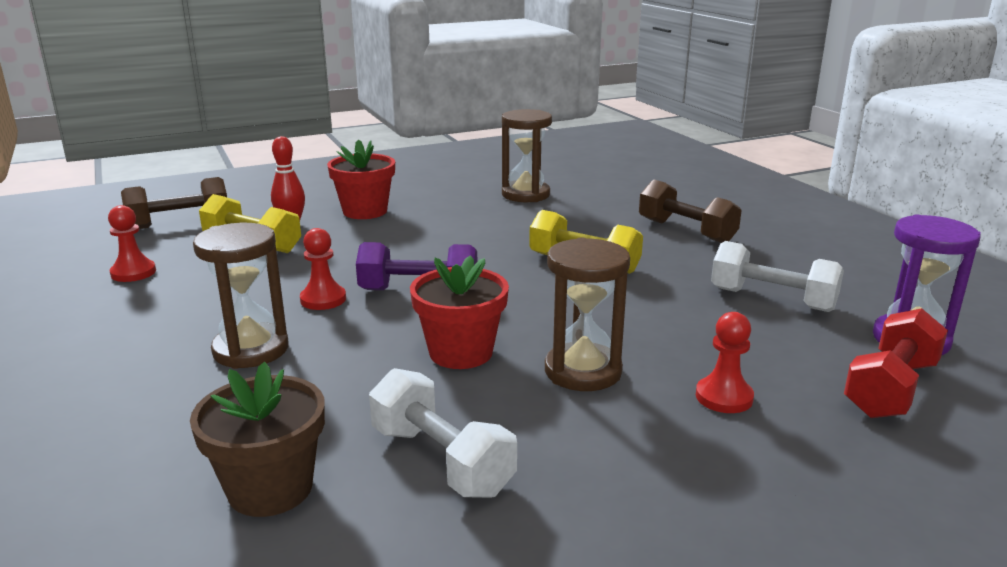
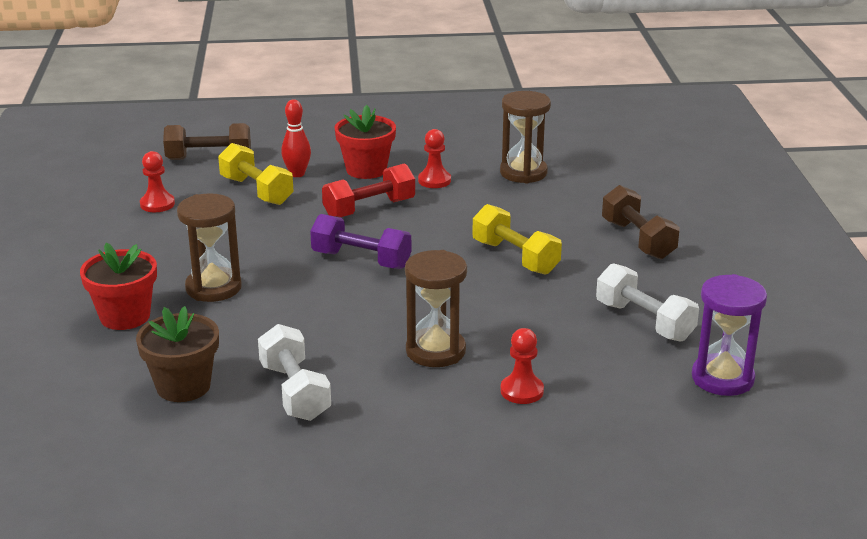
camera: 20 degrees right, 5 degrees up
red pawn [300,228,346,310] -> red pawn moved to [418,129,451,188]
red flower pot [410,255,509,369] -> red flower pot moved to [80,243,157,330]
red dumbbell [844,308,948,418] -> red dumbbell moved to [322,164,415,217]

